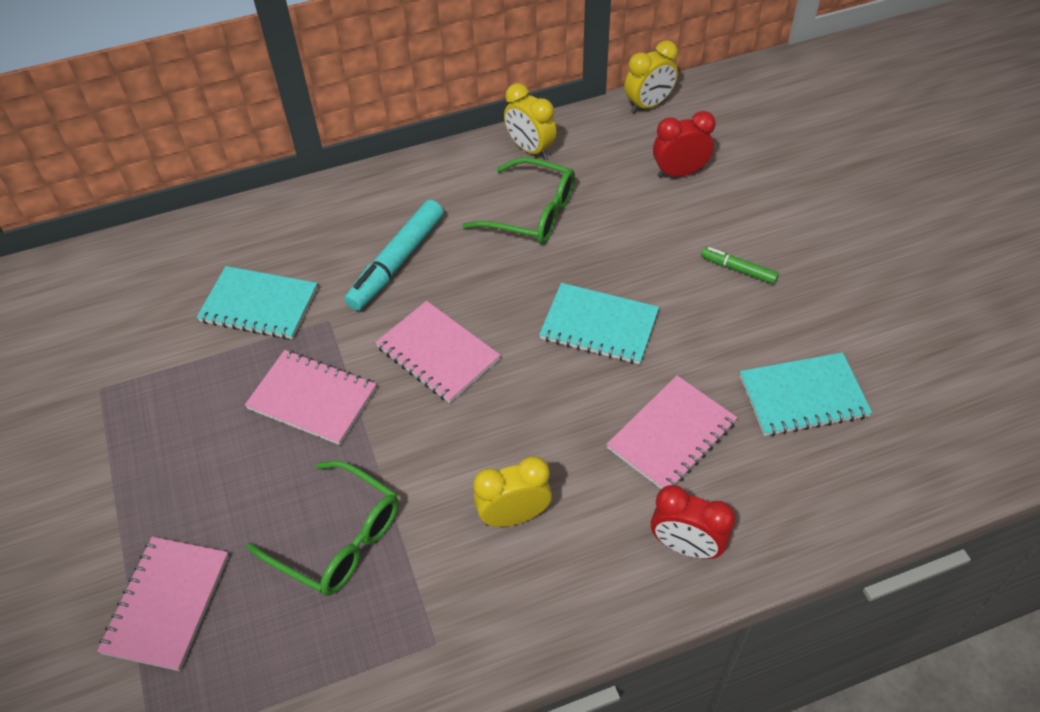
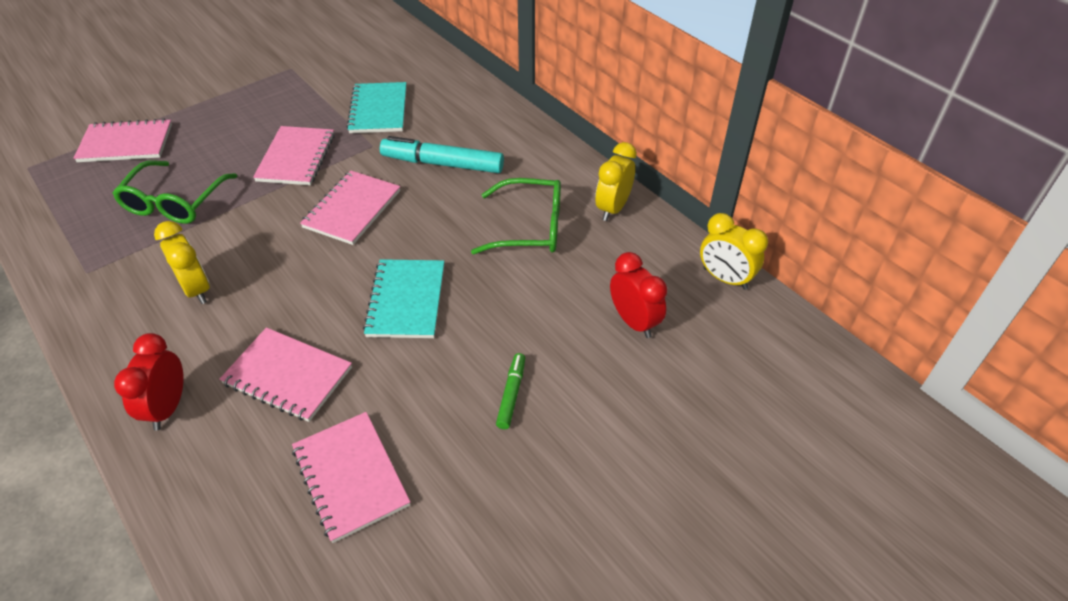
camera: 70 degrees right, 5 degrees down
green glasses [462,157,575,244] -> green glasses turned 90 degrees counterclockwise [471,178,561,254]
turquoise notebook [740,352,872,436] -> pink notebook [292,412,410,543]

